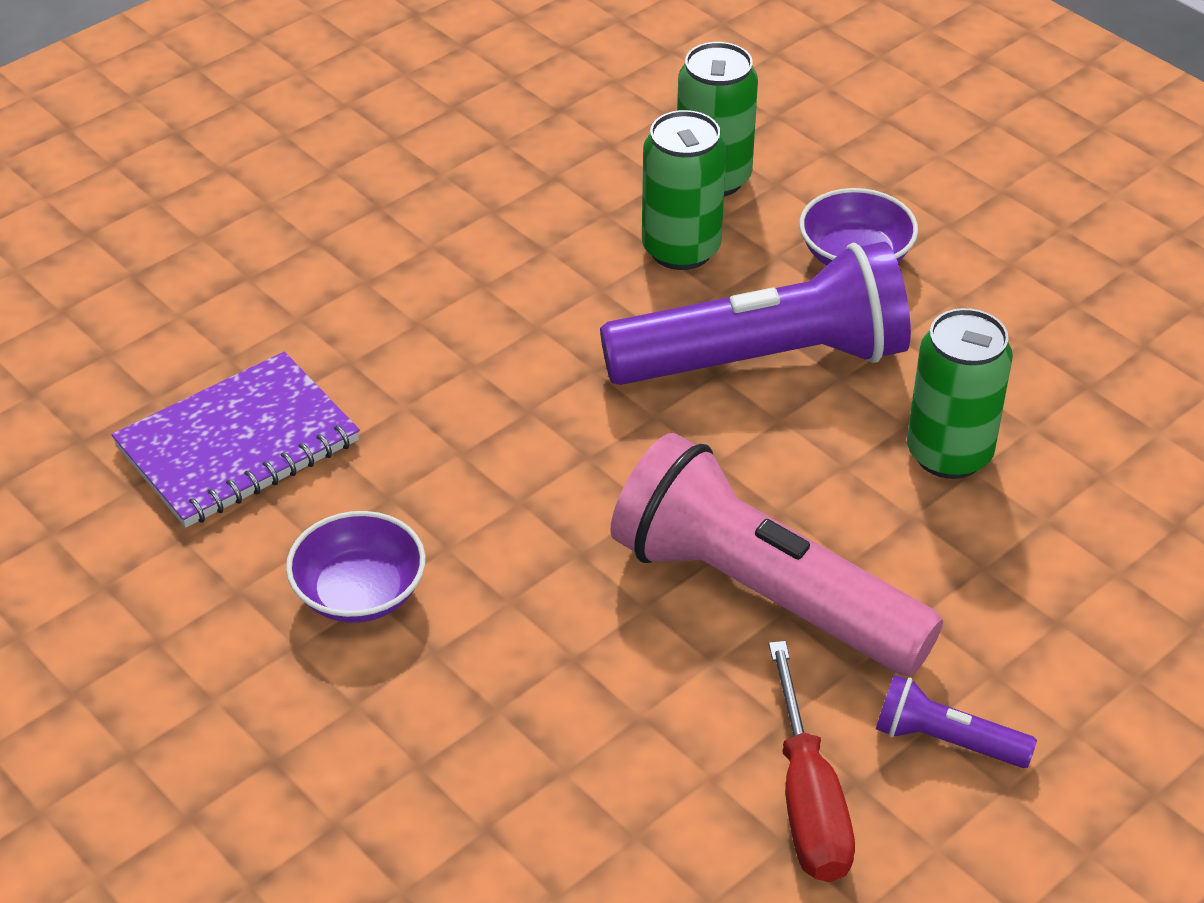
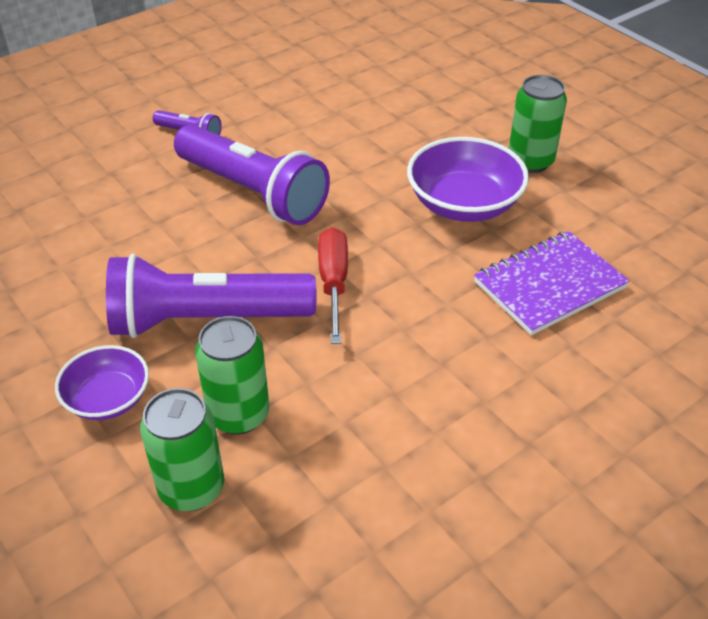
camera: 175 degrees left, 0 degrees up
purple bowl [286,511,426,623] -> purple bowl [407,137,529,222], size x1.62
pink flashlight [611,433,943,676] -> purple flashlight [174,124,330,225]
red screwdriver [769,641,855,882] -> red screwdriver moved to [318,228,348,344]
green can [907,308,1013,479] -> green can moved to [509,75,567,173]

